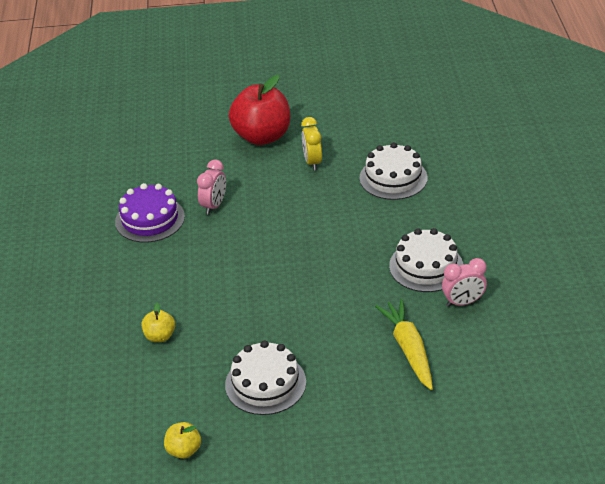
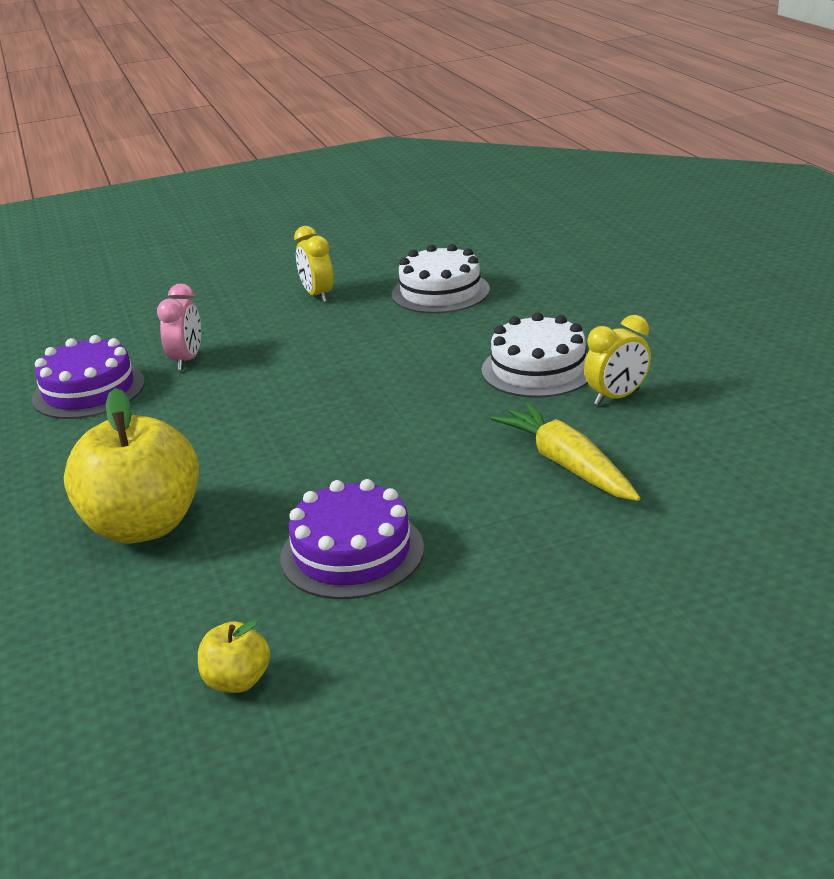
camera: 15 degrees left, 10 degrees down
yellow apple [141,303,175,342] -> yellow apple [64,388,199,544], size x2.19
white cake [225,340,306,415] -> purple cake [280,479,424,599]
red apple [229,75,290,145] -> none
pink clock [442,258,487,307] -> yellow clock [584,315,651,405]

